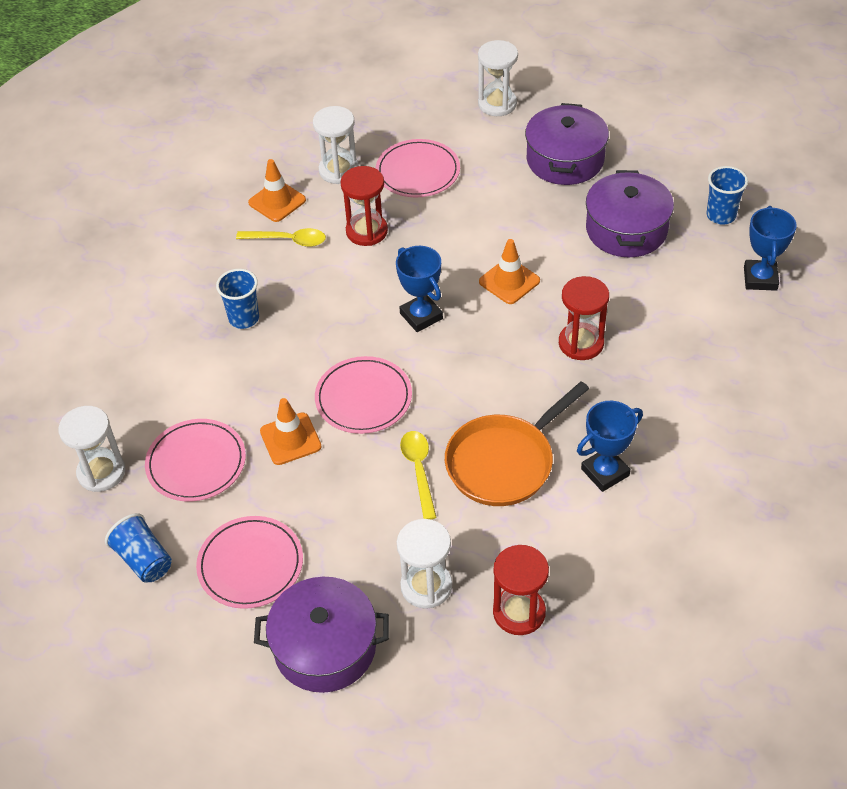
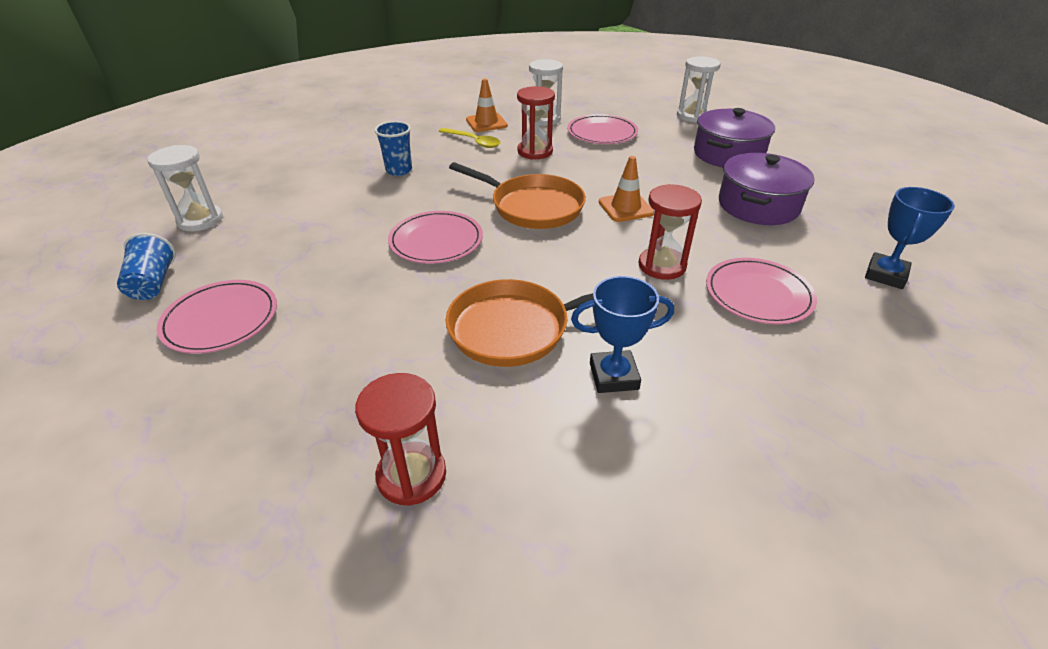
camera: 25 degrees right, 10 degrees down
pink plate [145,419,246,502] -> pink plate moved to [706,258,817,325]
purple pot [254,577,389,693] -> none
orange traffic cone [260,398,322,465] -> none
blue trophy [396,246,443,332] -> orange pan [449,162,586,229]
white hourglass [397,519,452,609] -> none
yellow spoon [400,431,437,520] -> none
blue cup [707,166,748,225] -> none

